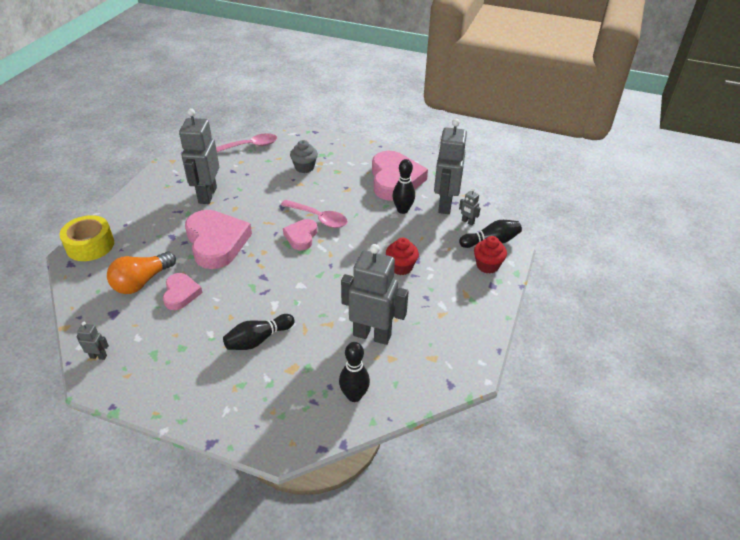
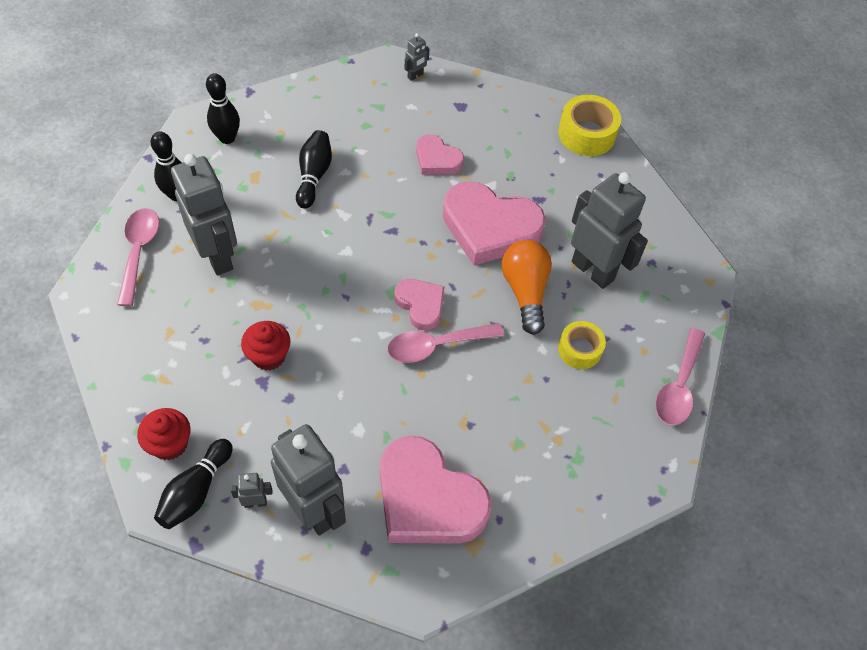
camera: 130 degrees right, 15 degrees up
orange light bulb [107,252,176,294] -> orange light bulb moved to [502,240,552,335]
grey cupcake [290,140,318,173] -> none
grey robot [341,244,409,345] -> grey robot turned 90 degrees counterclockwise [171,154,237,276]
black bowling pin [393,159,415,214] -> black bowling pin moved to [206,73,240,144]
none -> pink spoon [117,208,159,307]
none -> yellow tape [558,321,606,369]

